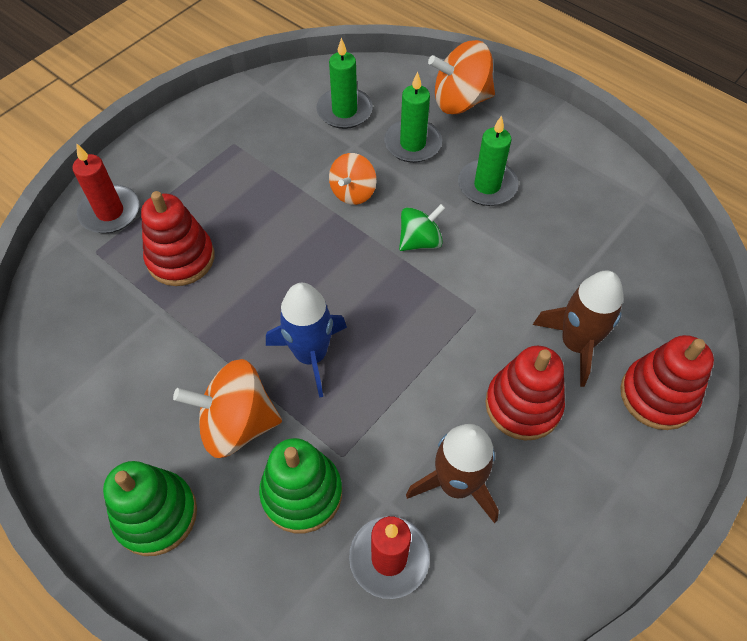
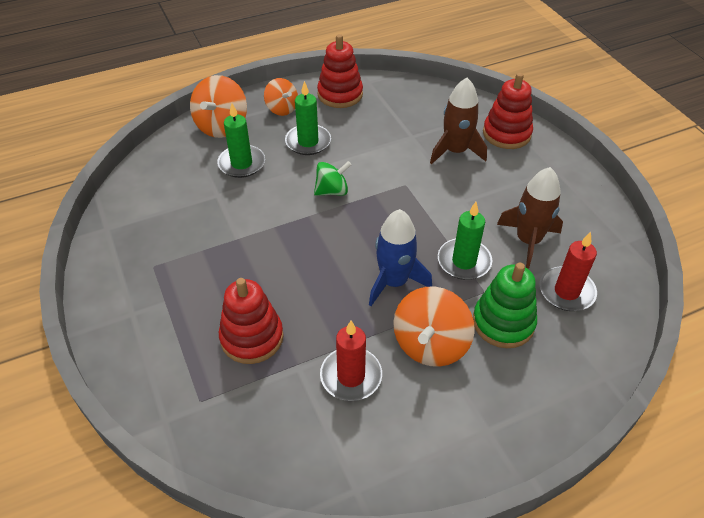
camera: 65 degrees left, 10 degrees down
red candle [73,144,139,233] -> red candle moved to [320,321,382,401]
green stacking toy [103,461,197,556] -> none
green candle [316,38,373,129] -> green candle moved to [438,202,492,280]
orange spinning top [329,153,377,205] -> orange spinning top moved to [264,78,298,116]
green spinning top [399,204,446,251] -> green spinning top turned 75 degrees clockwise [314,161,352,196]
red stacking toy [485,346,565,440] -> red stacking toy moved to [317,34,363,108]

